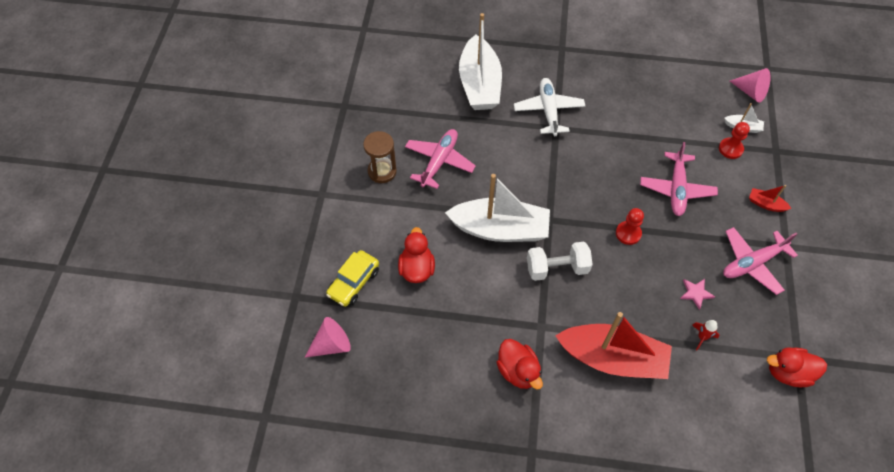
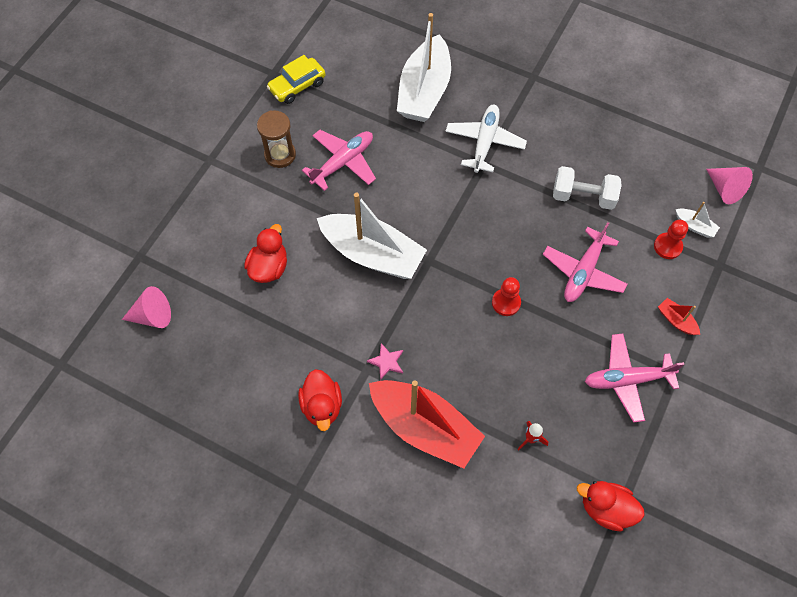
camera: 20 degrees right, 5 degrees up
yellow car [326,250,379,307] -> yellow car moved to [267,55,326,104]
white dumbbell [527,242,593,281] -> white dumbbell moved to [553,166,621,210]
pink star [680,279,715,310] -> pink star moved to [367,343,403,380]

